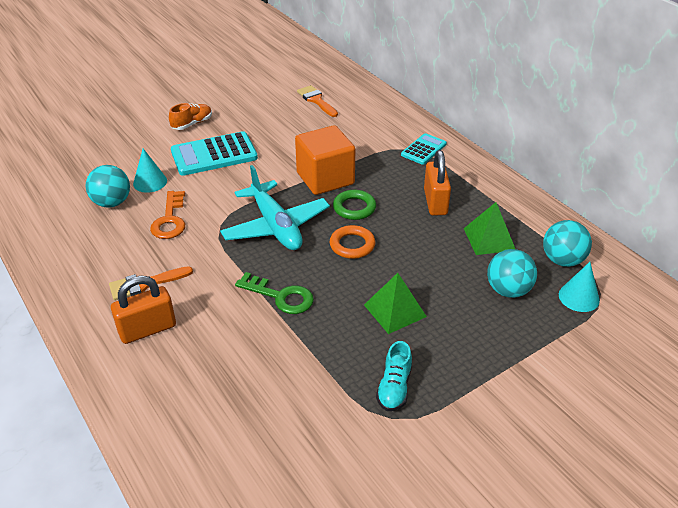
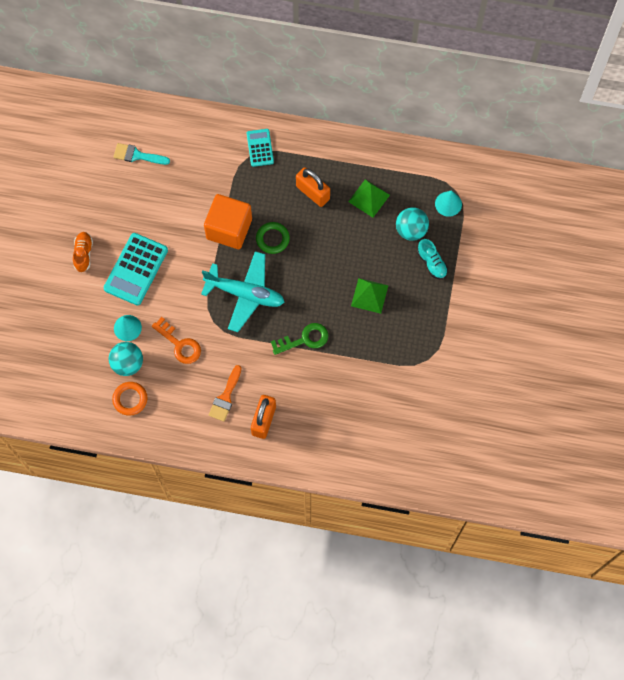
camera: 45 degrees left, 30 degrees up
orange brush [297,85,338,117] -> turquoise brush [113,143,170,165]
orange ring [330,225,375,259] -> orange ring moved to [112,382,148,416]
turquoise shoe [376,341,412,411] -> turquoise shoe moved to [417,239,448,279]
turquoise ball [543,220,592,267] -> none

